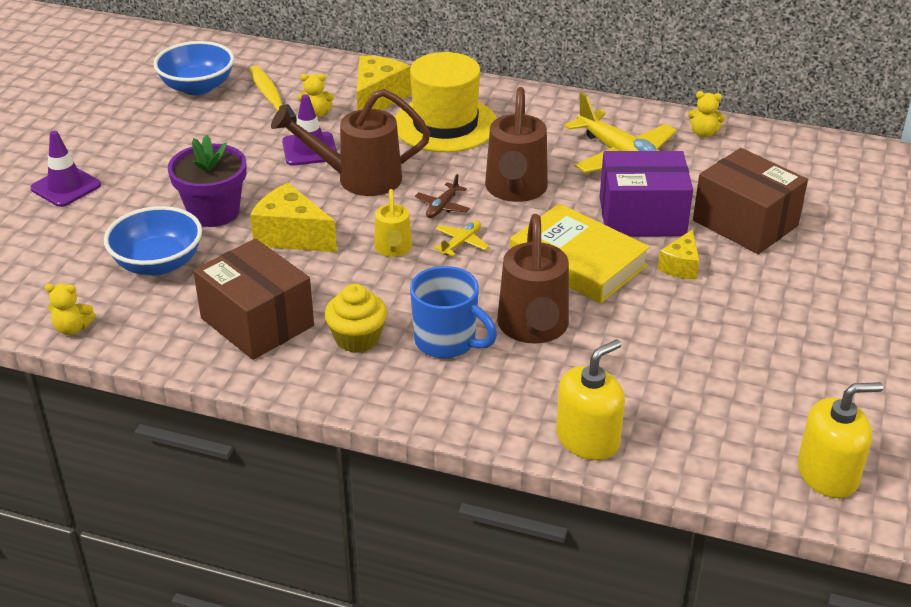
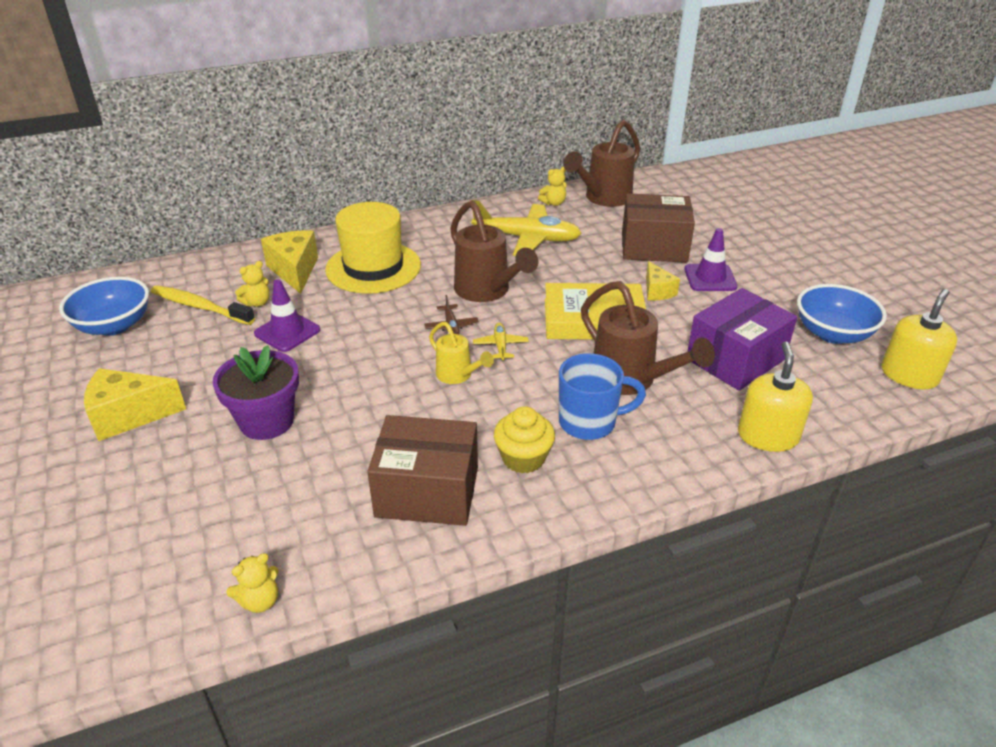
camera: 40 degrees left, 0 degrees up
purple traffic cone [30,131,101,207] -> purple traffic cone moved to [684,228,738,291]
blue bowl [104,206,202,275] -> blue bowl moved to [797,284,887,344]
yellow cheese [250,183,337,252] -> yellow cheese moved to [84,368,186,441]
brown watering can [271,89,430,196] -> brown watering can moved to [563,120,640,207]
purple box [600,151,693,236] -> purple box moved to [687,288,797,391]

